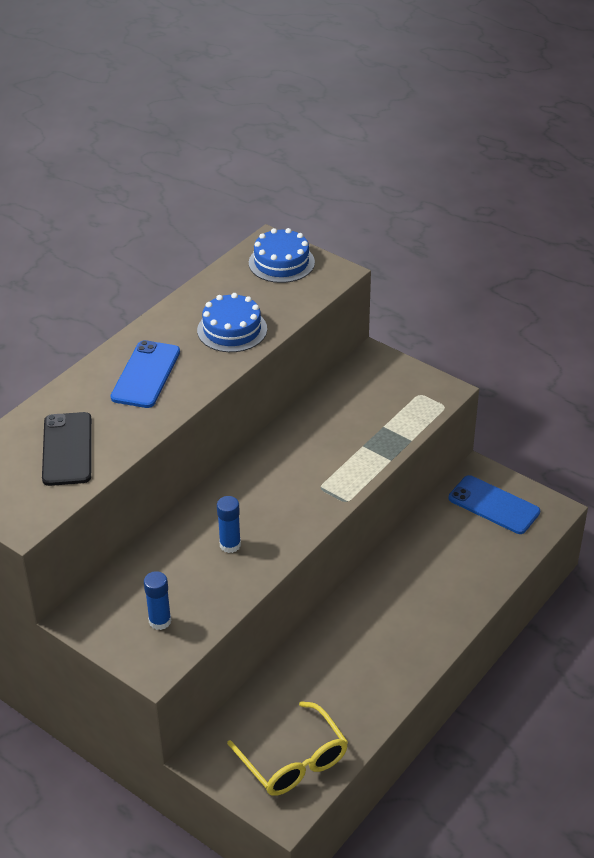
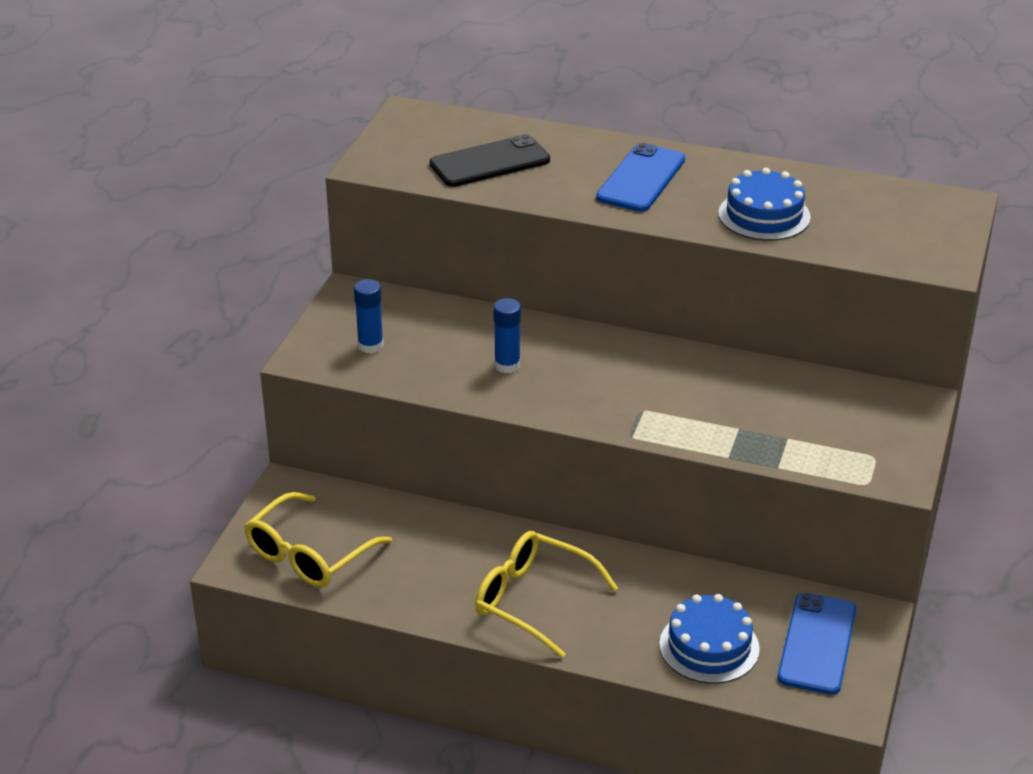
camera: 70 degrees right, 5 degrees down
blue phone [111,340,180,408] -> blue phone turned 60 degrees counterclockwise [596,143,685,212]
blue cake [249,228,315,283] -> blue cake moved to [659,594,760,684]
none -> yellow glasses [475,531,618,658]

